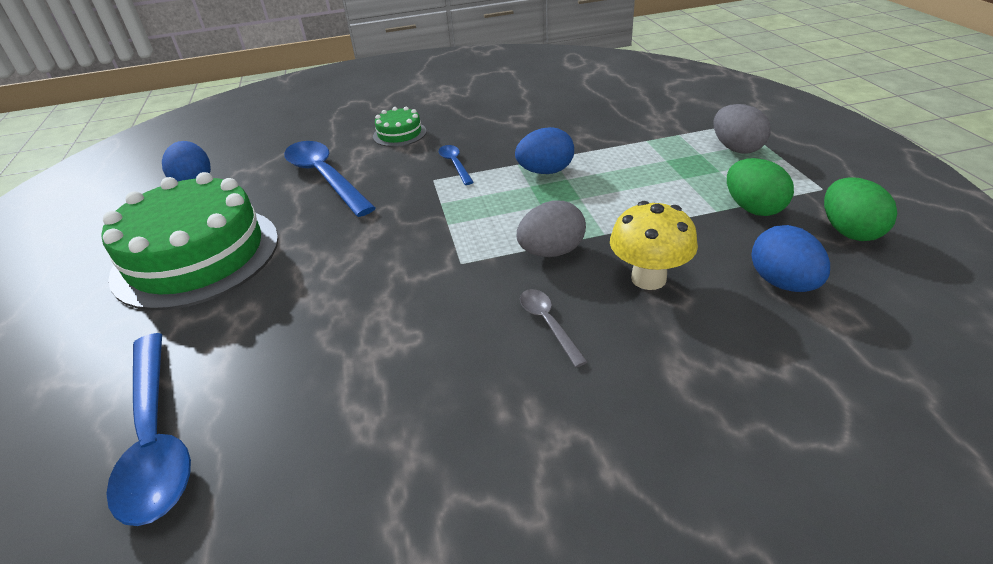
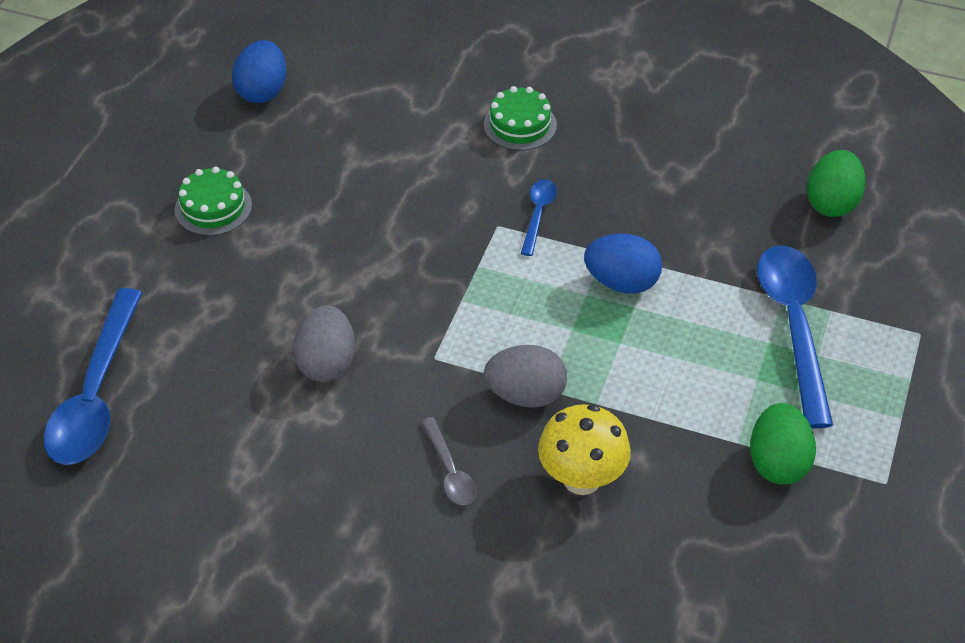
camera: 30 degrees right, 10 degrees up
green cake [101,172,278,310] -> green cake [175,167,252,236], size x0.44
blue spoon [284,141,376,217] -> blue spoon moved to [757,245,833,429]
grey spoon [520,289,588,367] -> grey spoon turned 150 degrees clockwise [421,417,477,505]
grey egg [714,104,771,153] -> grey egg moved to [293,305,355,382]
blue egg [751,225,830,292] -> none
green egg [824,177,898,241] -> green egg moved to [807,150,866,217]

